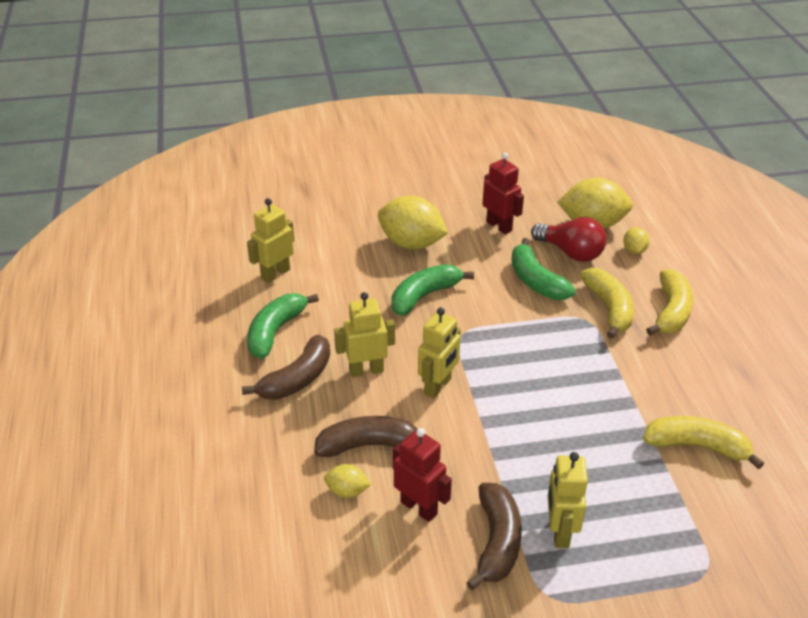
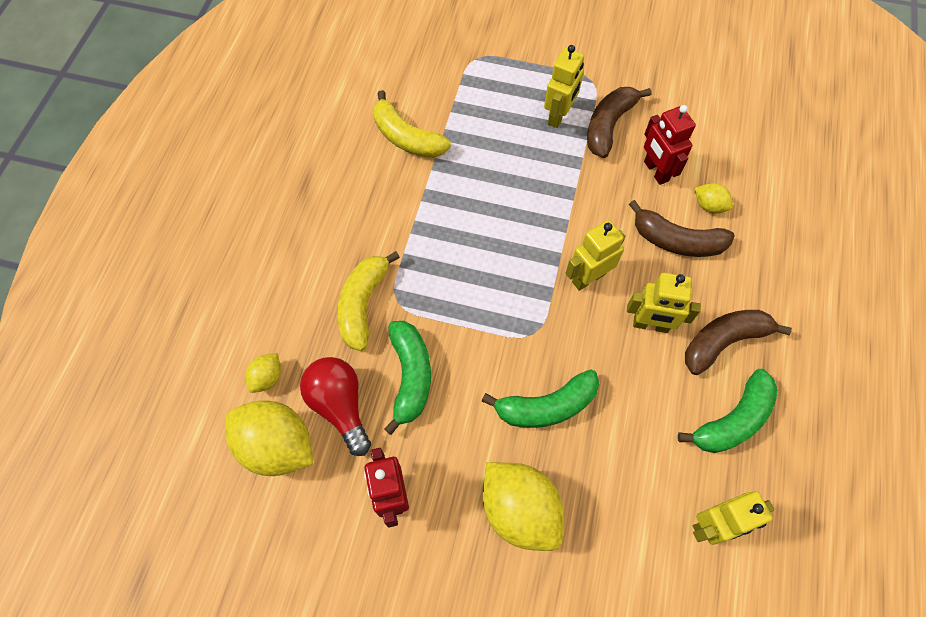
camera: 155 degrees left, 25 degrees up
yellow banana [646,269,693,335] -> none

